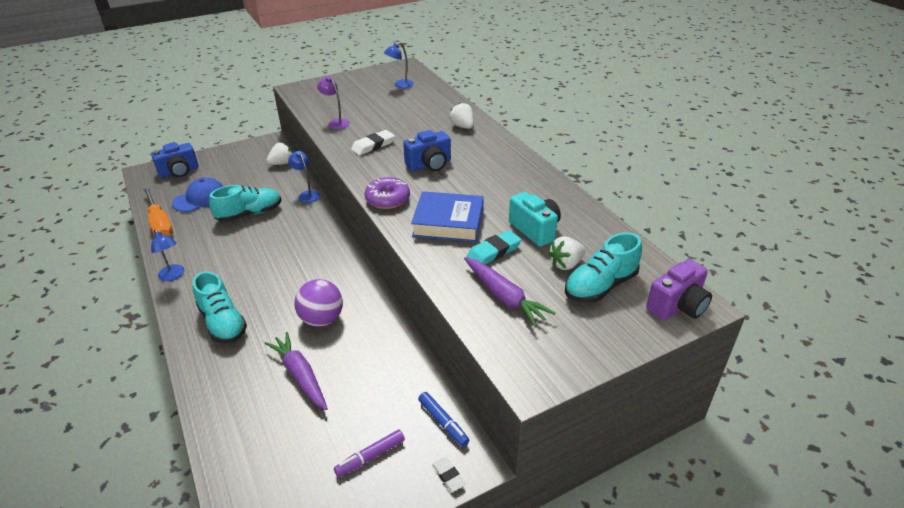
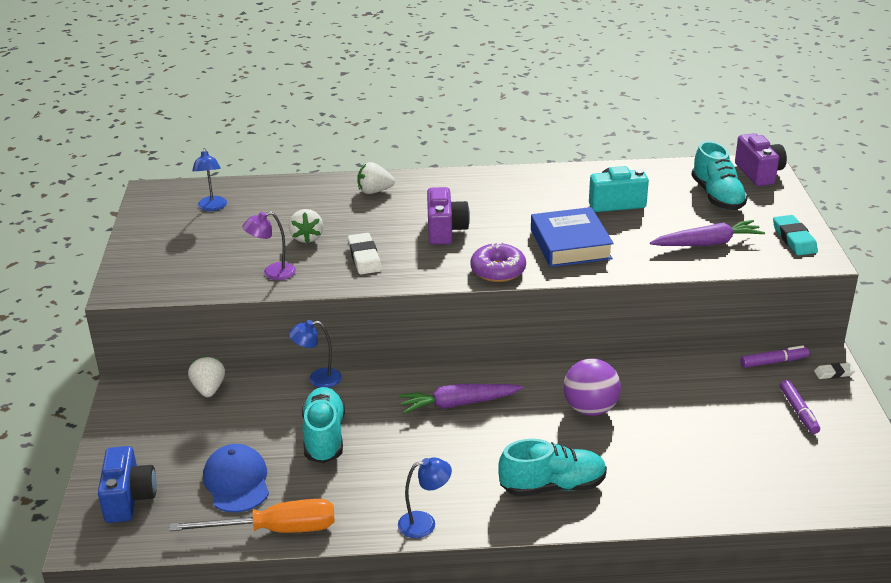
camera: 65 degrees left, 5 degrees down
purple carrot [264,332,328,410] -> purple carrot moved to [399,384,524,414]
blue camera [403,130,451,171] -> purple camera [427,187,470,245]
blue book [411,191,484,242] -> blue book turned 45 degrees counterclockwise [531,207,614,267]
blue marker [418,392,469,447] -> purple marker [740,345,809,368]
turquoise eraser [466,230,522,264] -> turquoise eraser moved to [773,215,818,255]
white strawberry [548,236,586,270] -> white strawberry moved to [289,209,323,244]

